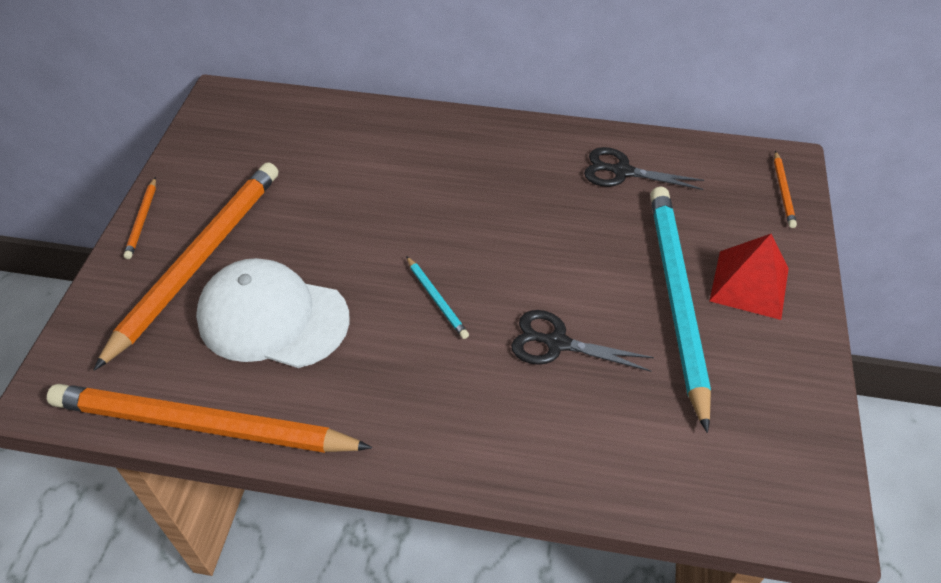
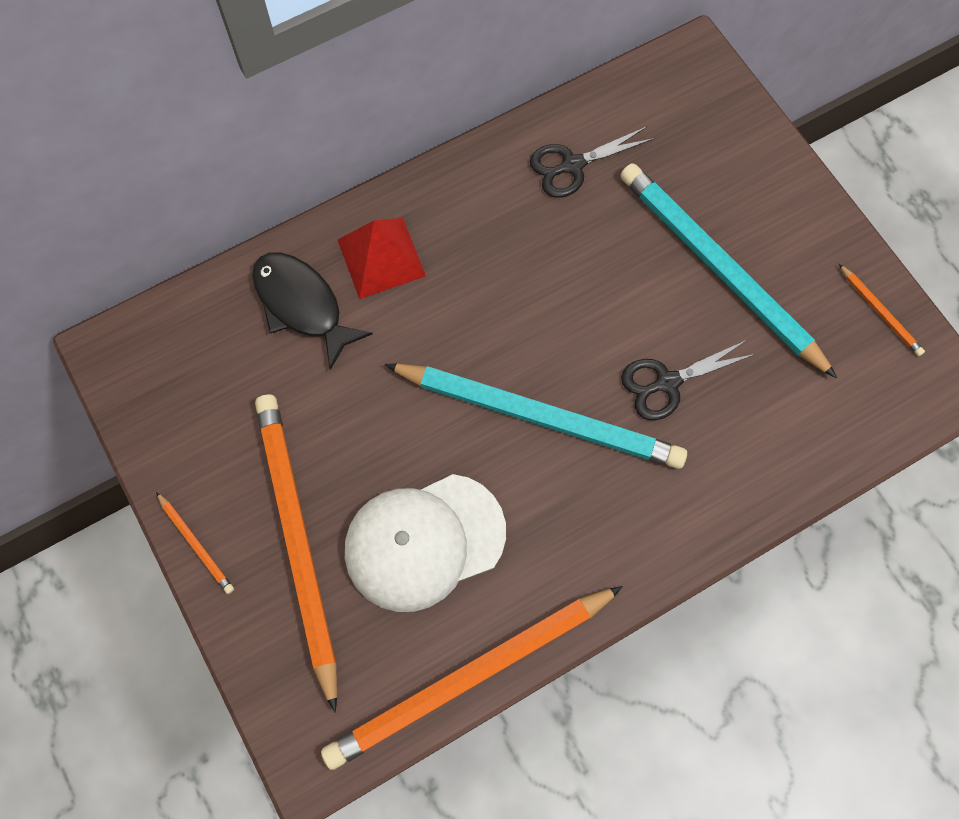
camera: 40 degrees left, 20 degrees up
turquoise pencil [406,256,469,339] -> turquoise pencil [385,364,687,469], size x2.49
red pyramid [709,234,789,320] -> red pyramid moved to [338,218,426,299]
orange pencil [774,151,797,228] -> orange pencil moved to [839,264,925,356]
none -> black fish [252,252,373,370]

